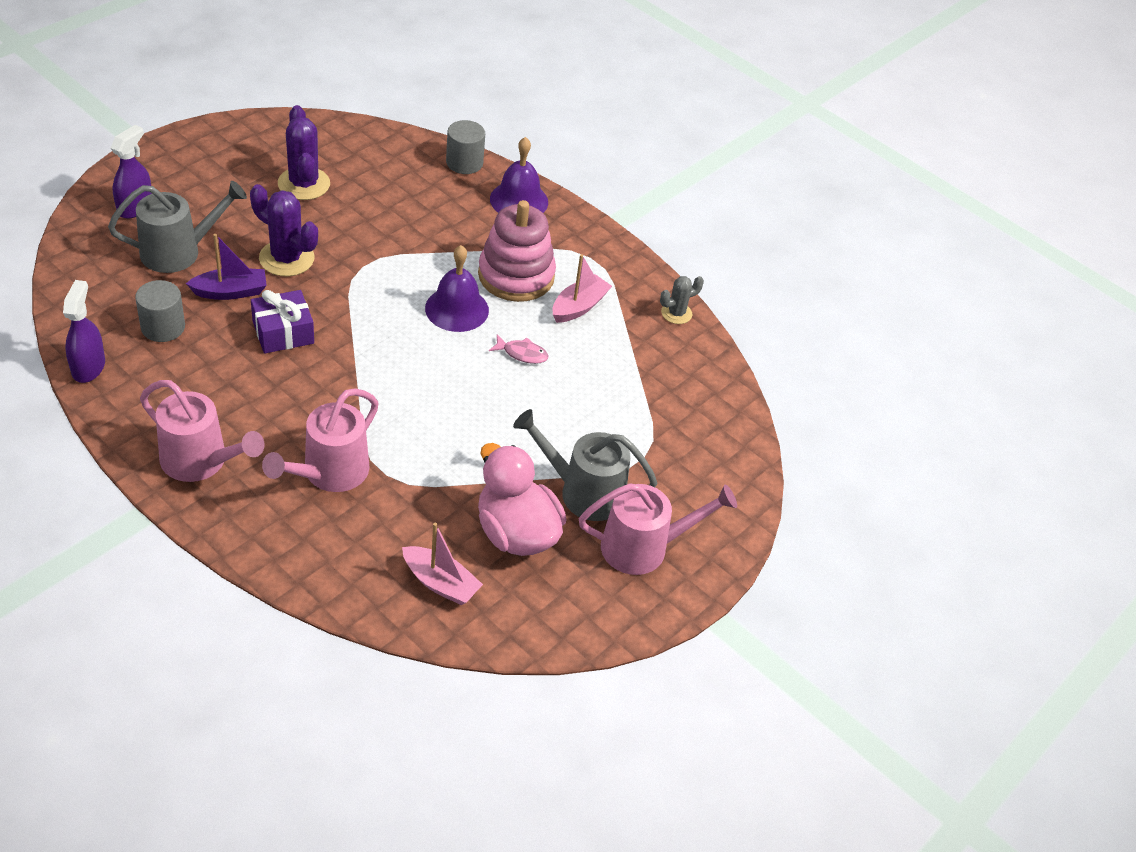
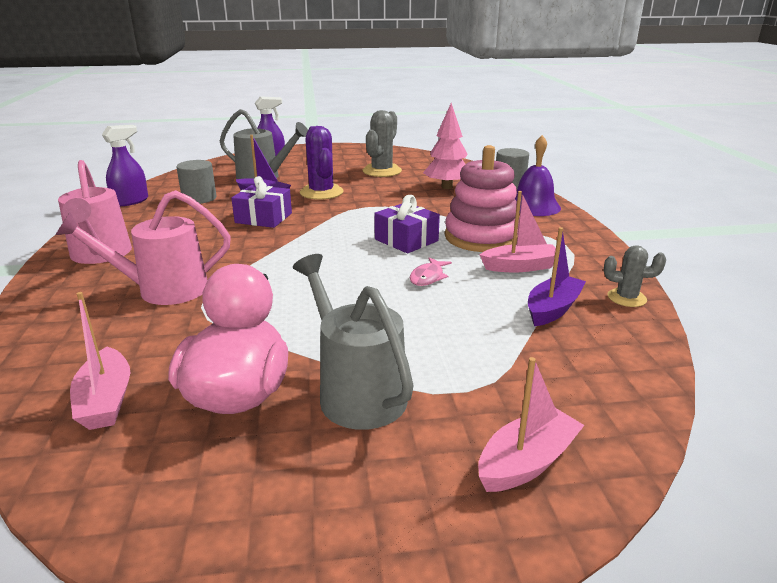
camera: 45 degrees right, 20 degrees down
purple cactus [278,105,330,200] -> grey cactus [362,110,402,177]
purple bell [425,245,489,332] -> purple gift [374,195,440,253]
pink fish [489,335,548,364] -> pink fish turned 60 degrees clockwise [410,257,452,286]
pink watering can [579,483,737,575] -> none
none -> pink tree [423,103,468,189]
none -> pink boat [478,357,585,492]
none -> purple boat [528,227,586,326]

